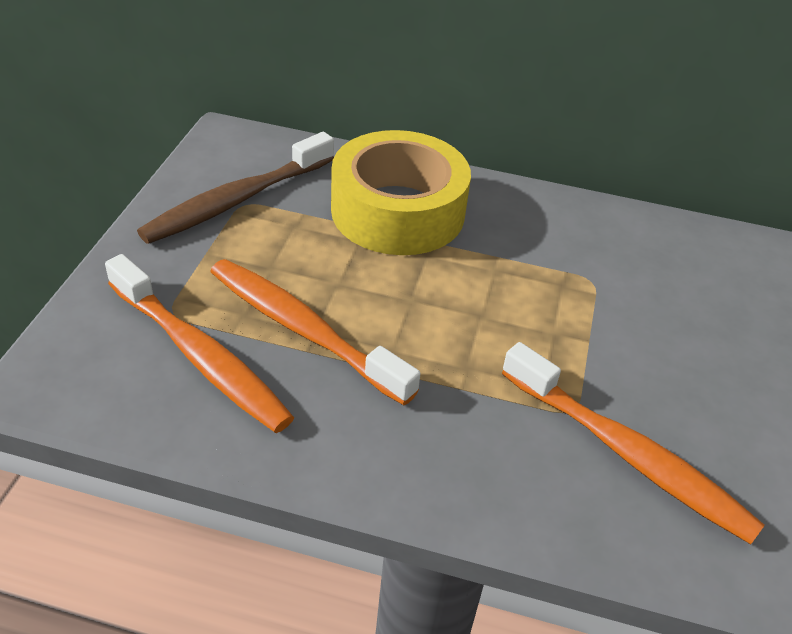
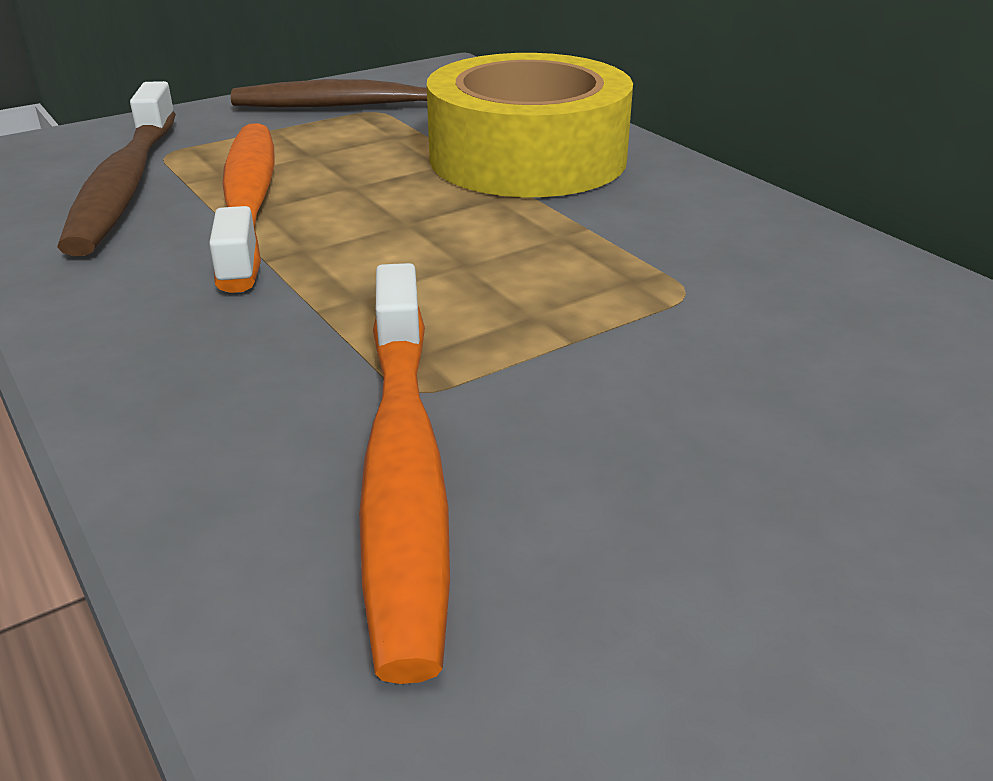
camera: 45 degrees right, 10 degrees down
orange toothbrush [105,254,294,433] -> brown toothbrush [57,81,176,256]

